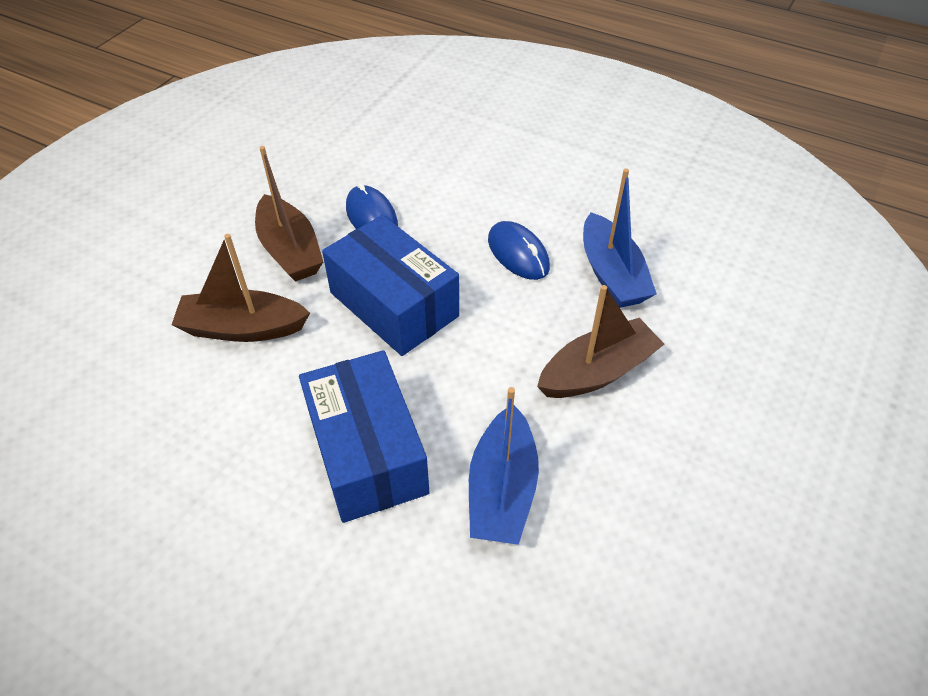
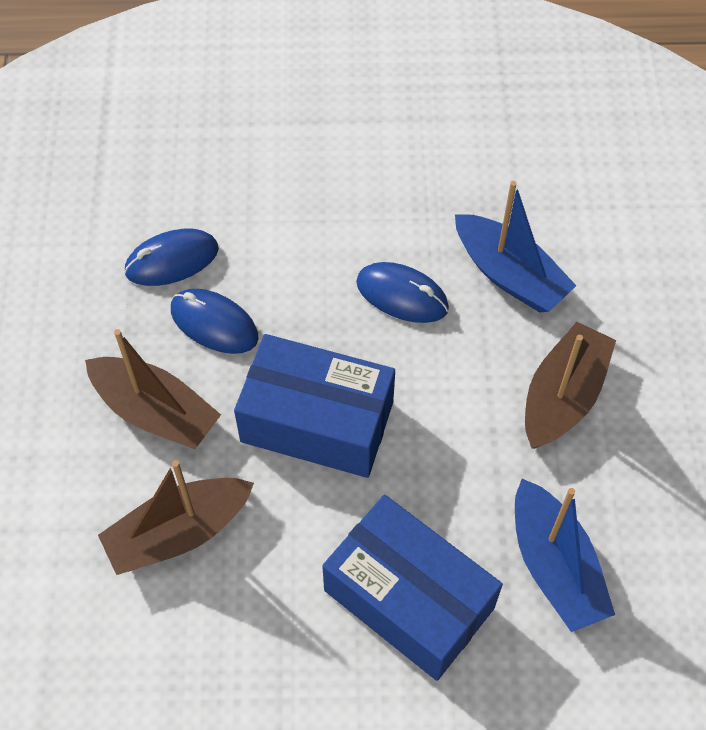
camera: 30 degrees left, 10 degrees up
none -> blue mouse [124,229,219,286]

